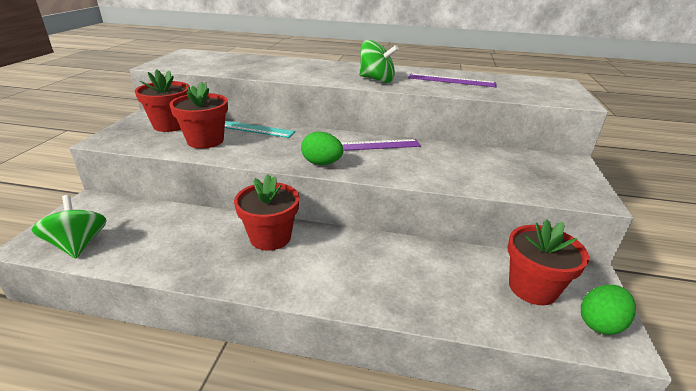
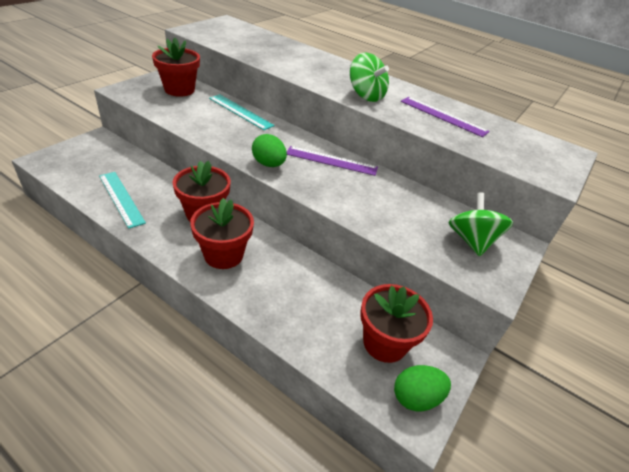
camera: 20 degrees right, 10 degrees up
green spinning top [32,195,107,258] -> green spinning top moved to [449,192,513,257]
red flower pot [169,81,228,149] -> red flower pot moved to [190,198,254,269]
none -> turquoise ruler [99,172,146,229]

